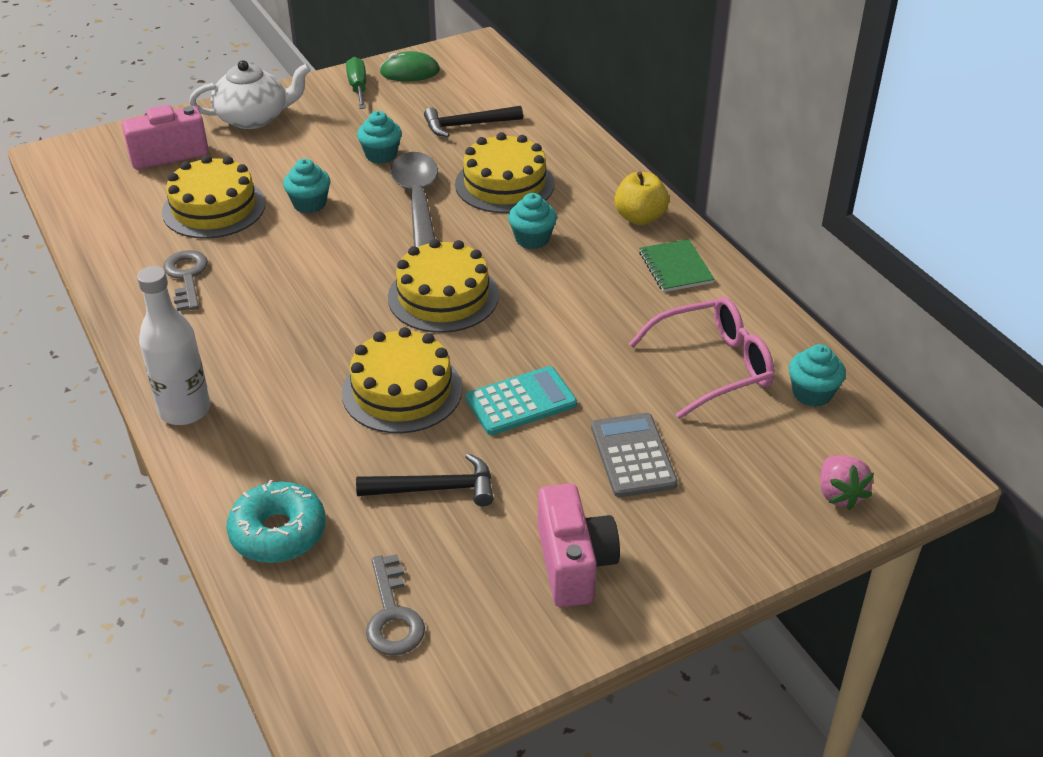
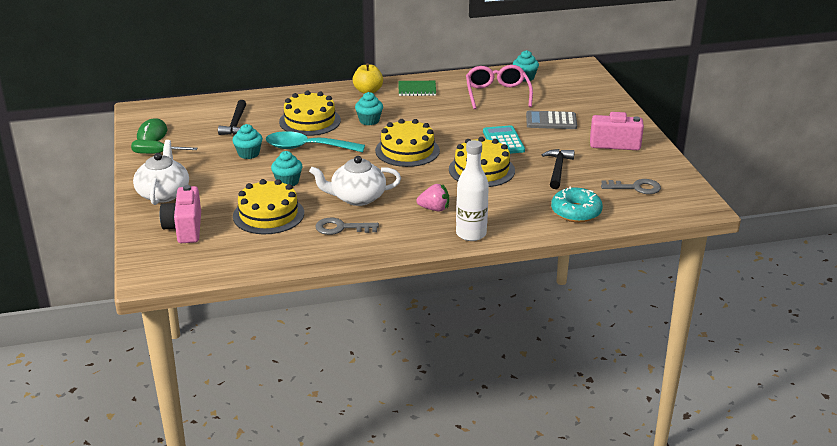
camera: 75 degrees left, 10 degrees down
grey spoon [390,152,438,247] -> turquoise spoon [266,131,365,152]
pink strawberry [820,455,874,510] -> pink strawberry moved to [417,184,449,212]
none -> white teapot [309,156,401,206]

